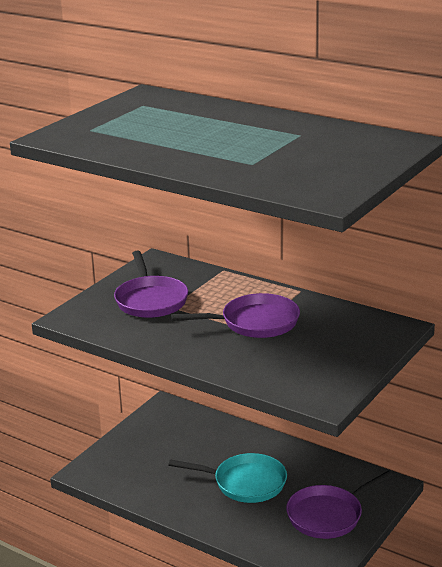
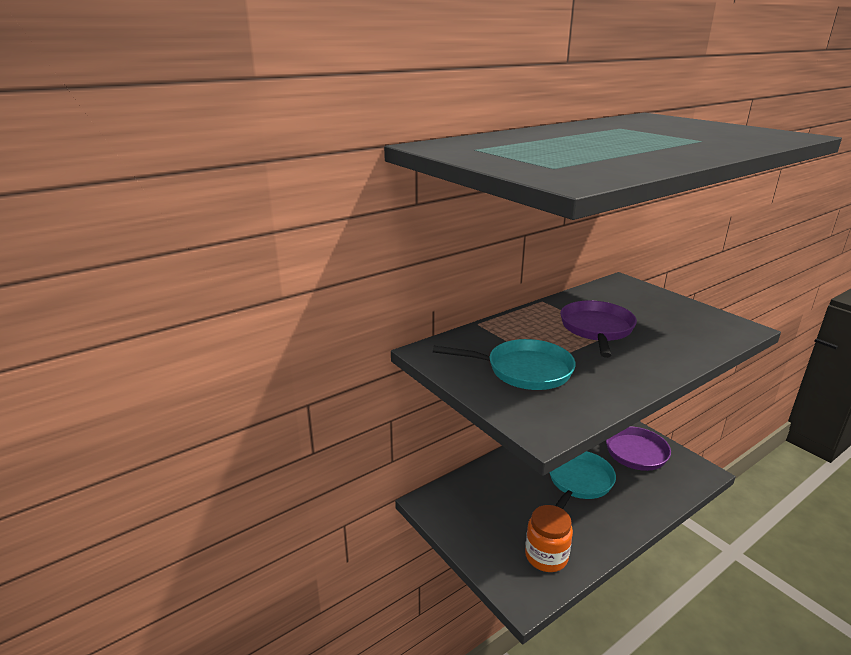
camera: 70 degrees left, 0 degrees up
purple pan [114,250,188,318] -> turquoise pan [433,339,576,390]
none -> orange jar [525,505,573,572]

